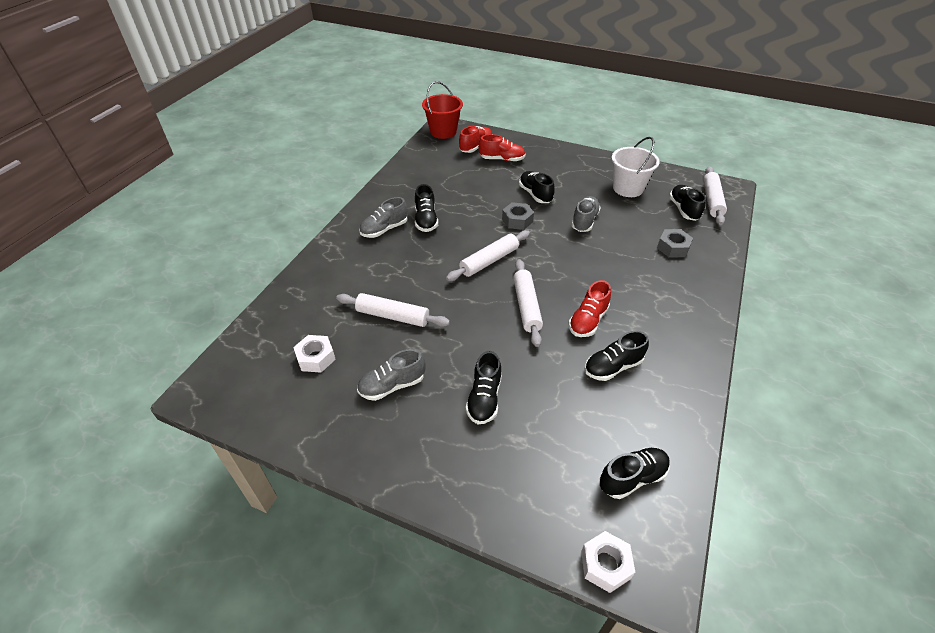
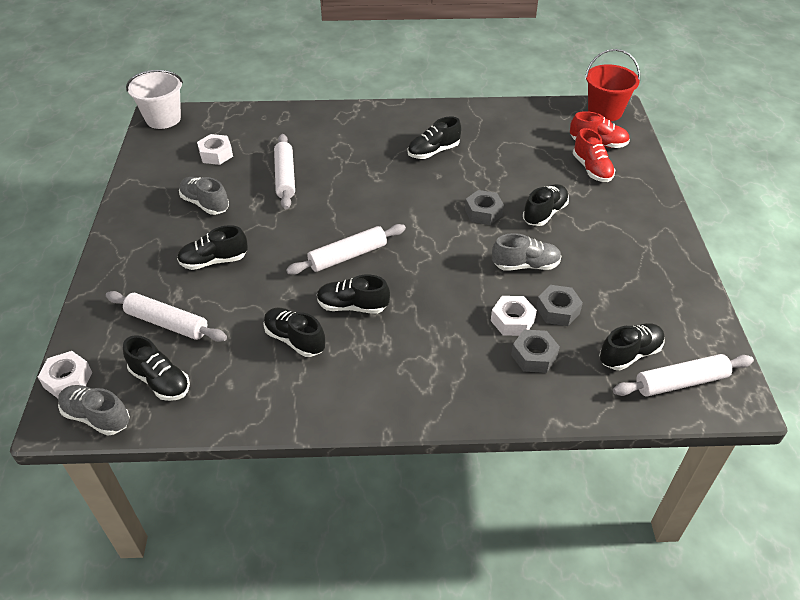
camera: 65 degrees right, 0 degrees up
grey shoe [359,197,408,238] -> grey shoe moved to [58,385,130,436]
white rolling pin [446,230,530,281] -> white rolling pin moved to [106,291,227,342]
red shoe [569,280,611,337] -> black shoe [317,275,390,314]
white bucket [611,137,660,197] -> white bucket moved to [126,70,183,129]
none -> white nut [491,296,537,336]
none -> grey nut [536,285,583,326]

